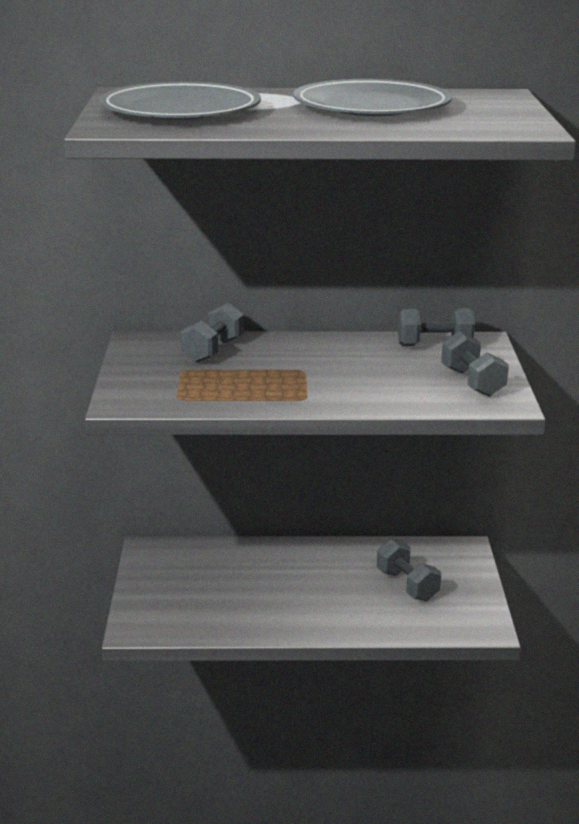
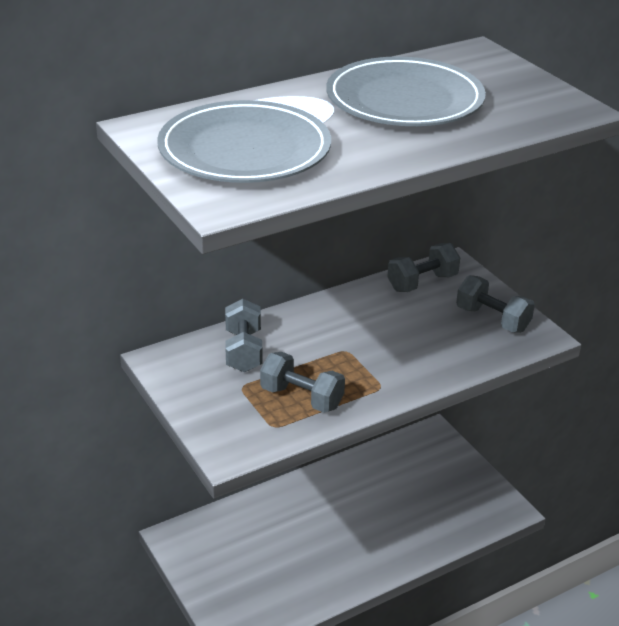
camera: 30 degrees left, 10 degrees up
grey dumbbell [377,539,441,601] -> grey dumbbell moved to [260,352,345,413]

